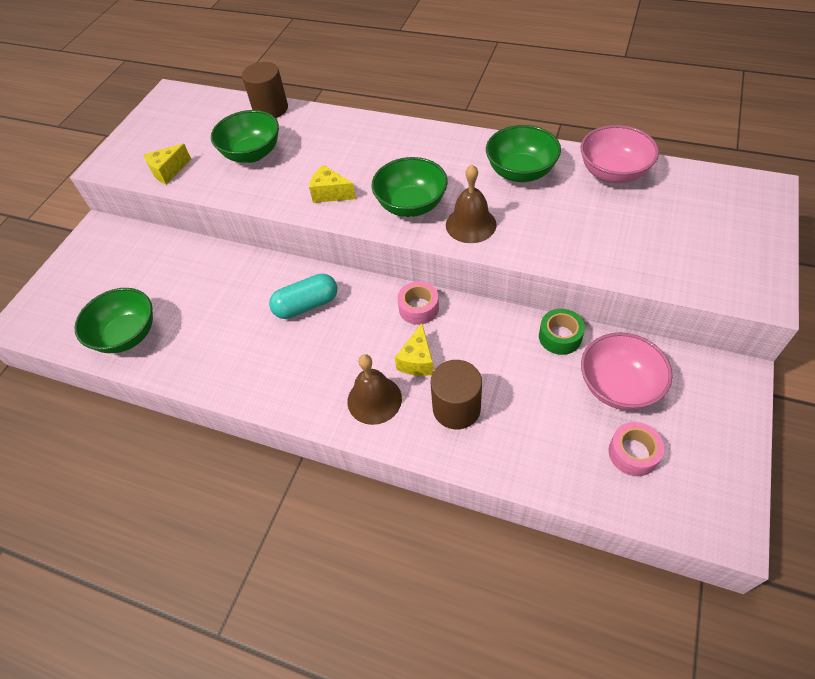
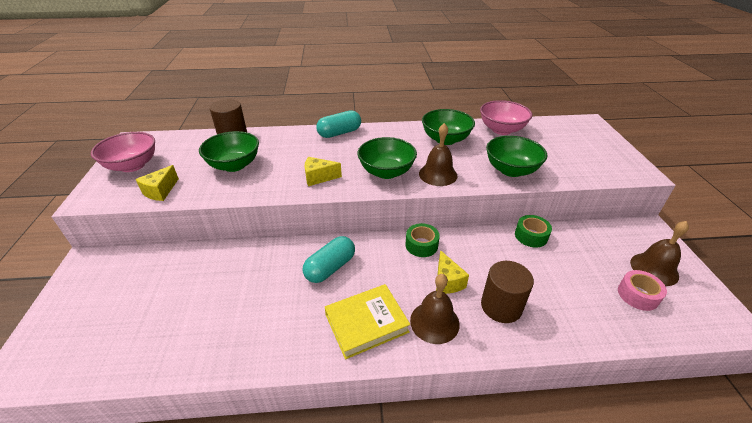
camera: 30 degrees left, 15 degrees down
green bowl [74,288,153,353] -> green bowl moved to [486,136,548,177]
pink tape [397,281,439,325] -> green tape [405,223,440,257]
pink bowl [581,333,673,410] -> pink bowl moved to [91,132,155,172]
none -> turquoise capsule [316,110,361,138]
none -> yellow book [325,284,410,359]
none -> brown bell [630,221,689,286]

